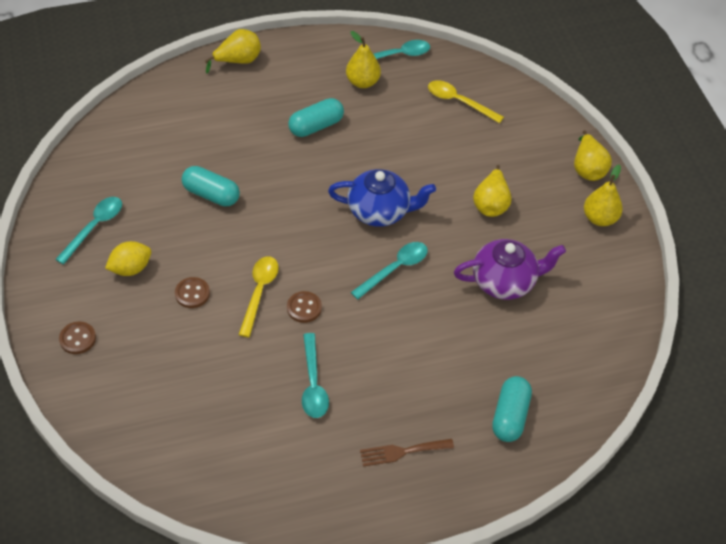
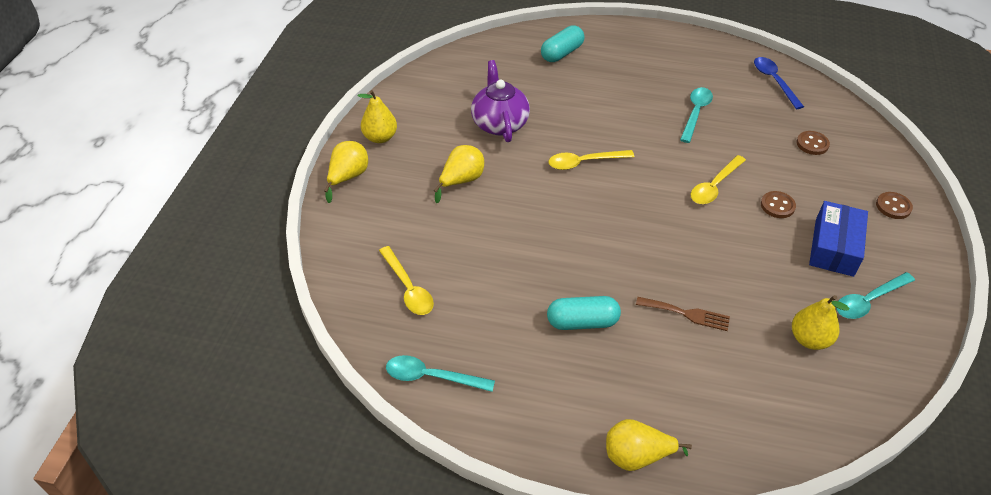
camera: 150 degrees left, 5 degrees down
yellow lemon [105,241,151,276] -> blue box [809,201,868,277]
turquoise capsule [182,166,240,207] -> none
brown button [287,291,322,323] -> brown button moved to [797,131,830,155]
blue teapot [328,169,436,227] -> none
yellow pear [346,31,381,88] -> yellow pear moved to [792,295,849,350]
turquoise spoon [351,242,428,300] -> yellow spoon [548,150,634,170]
brown fork [360,439,454,467] -> brown fork moved to [636,297,730,331]
purple teapot [454,239,566,300] -> purple teapot turned 60 degrees clockwise [471,60,530,142]
none -> blue spoon [754,57,804,109]

